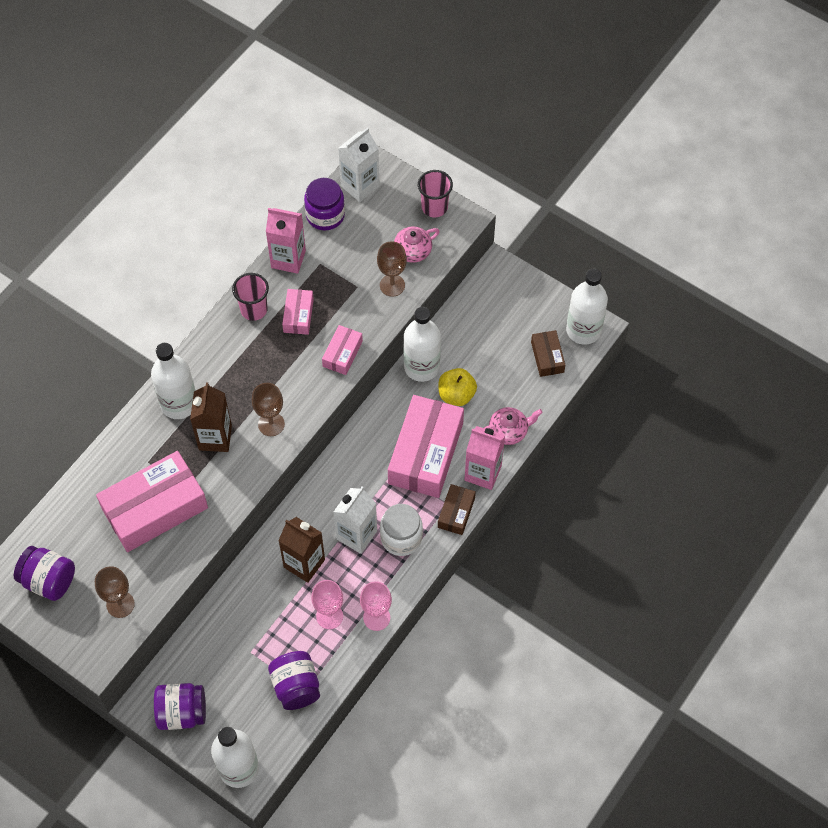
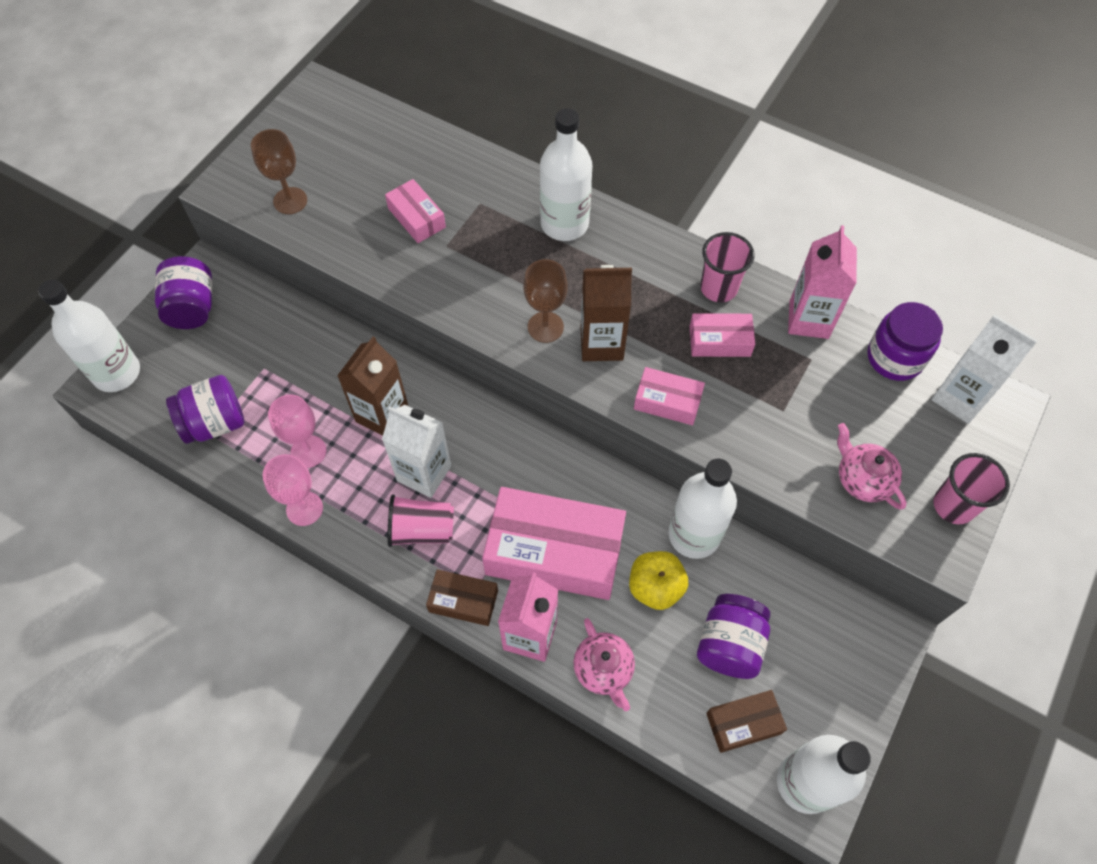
camera: 85 degrees right, 0 degrees up
purple jar [14,546,75,601] -> purple jar moved to [697,594,770,679]
pink box [96,451,208,552] -> pink box [385,179,446,243], size x0.48
brown carton [190,382,232,452] -> brown carton moved to [580,265,632,361]
brown goblet [377,241,407,297] -> none
white jar [380,504,423,556] -> pink cup [387,494,454,547]

